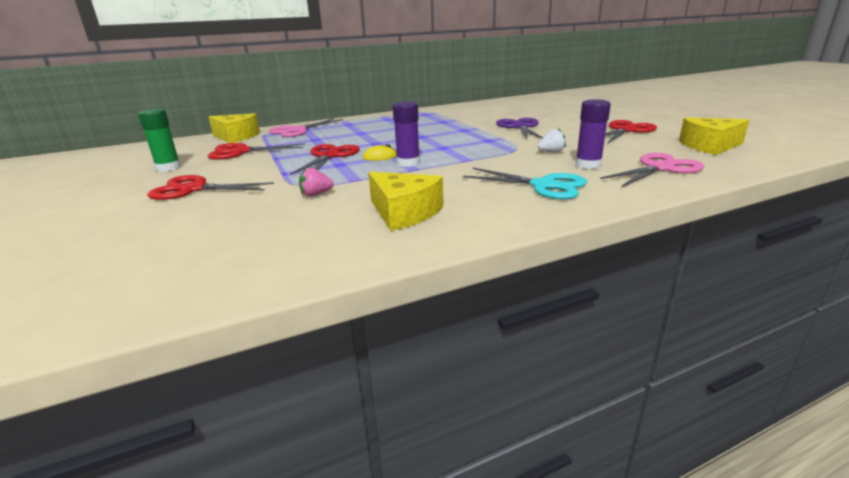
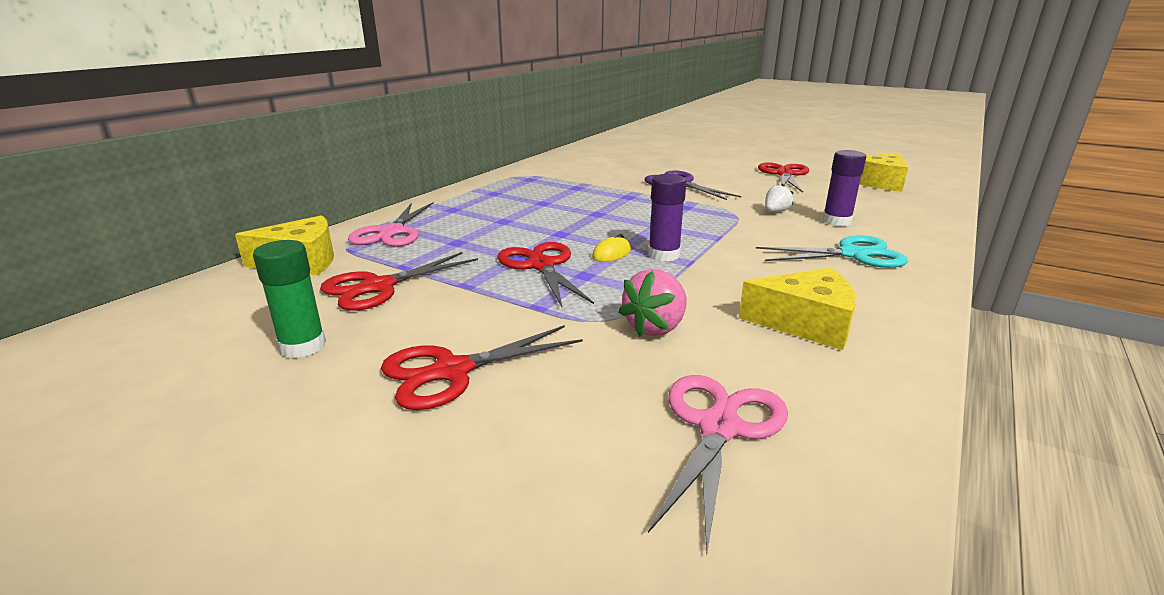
camera: 35 degrees left, 0 degrees up
pink strawberry [299,167,334,196] -> pink strawberry [618,269,687,337], size x1.56
pink scissors [600,153,704,187] -> pink scissors moved to [648,375,788,552]

